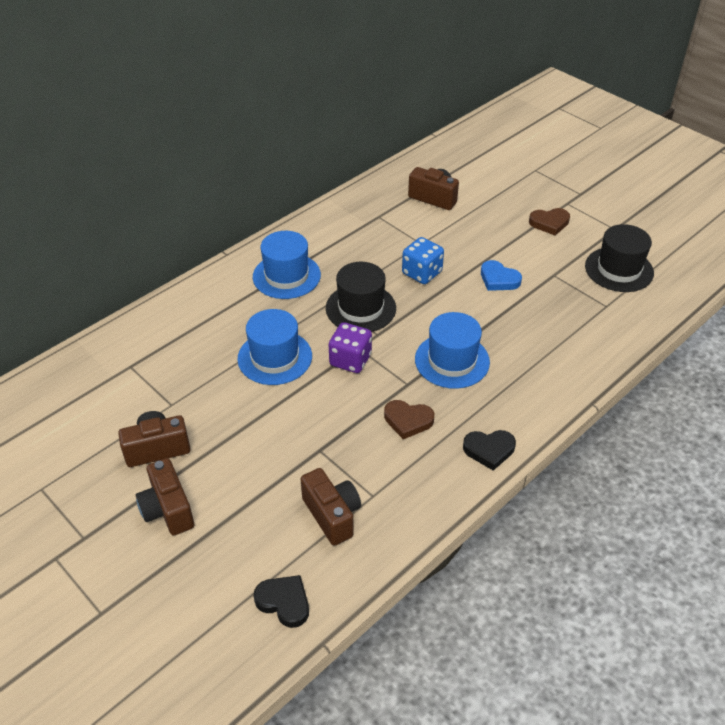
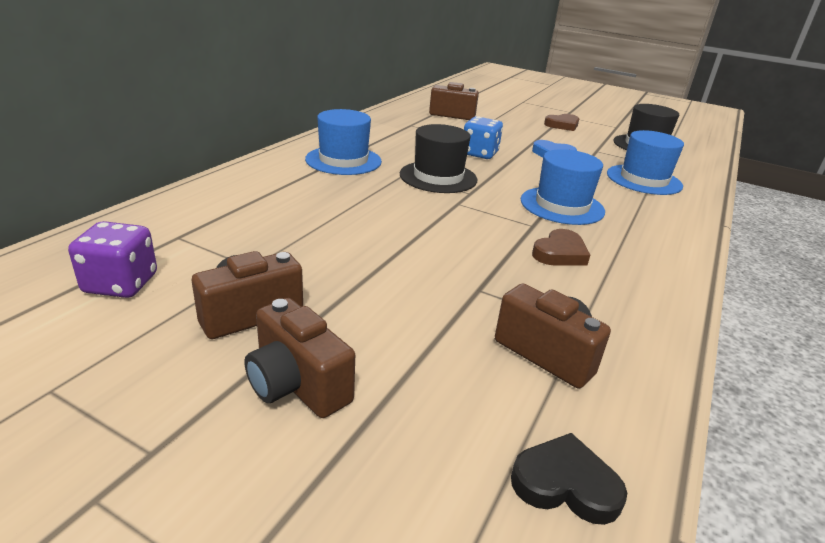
camera: 20 degrees left, 15 degrees down
blue hat [237,309,312,385] -> blue hat moved to [607,130,684,195]
purple dice [329,322,372,373] -> purple dice moved to [68,221,157,298]
brown heart [384,400,434,439] -> brown heart turned 45 degrees counterclockwise [532,229,590,265]
black heart [463,430,516,471] -> none

